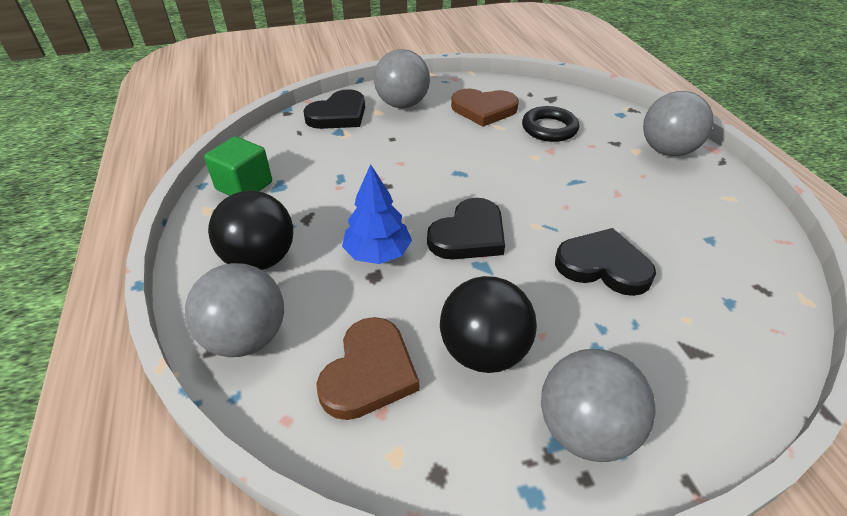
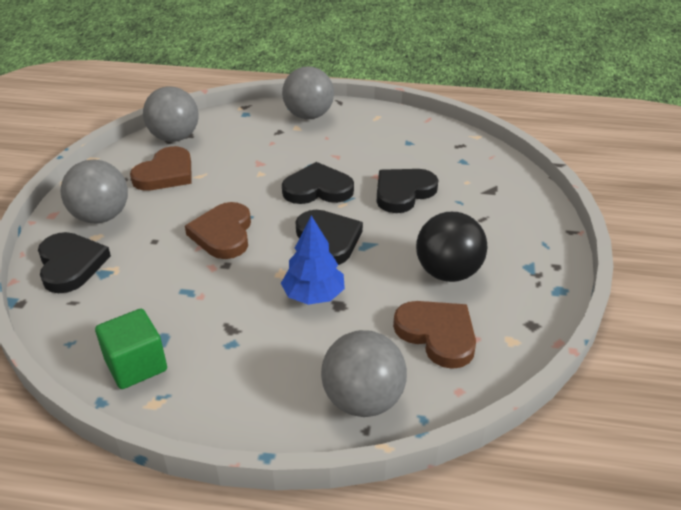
camera: 65 degrees left, 5 degrees down
black ball [208,191,293,270] -> none
black ring [522,106,579,142] -> none
grey ball [541,349,656,462] -> grey ball moved to [143,86,199,142]
none -> brown heart [185,202,251,259]
none -> black heart [282,162,354,204]

